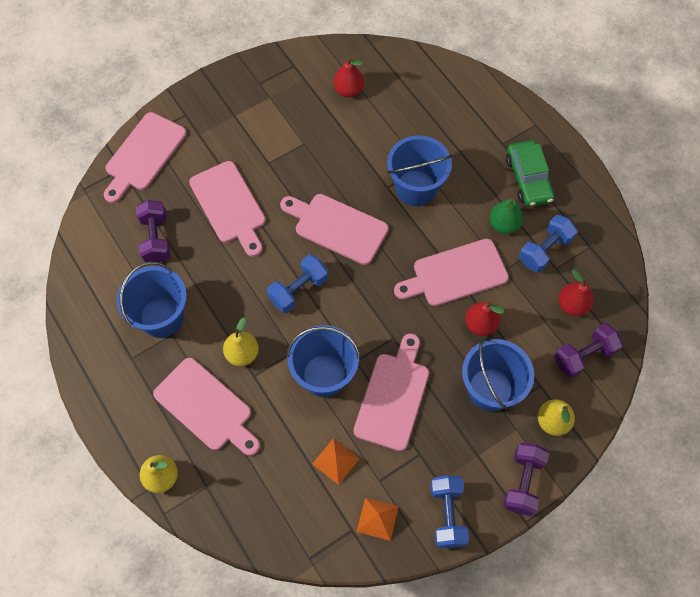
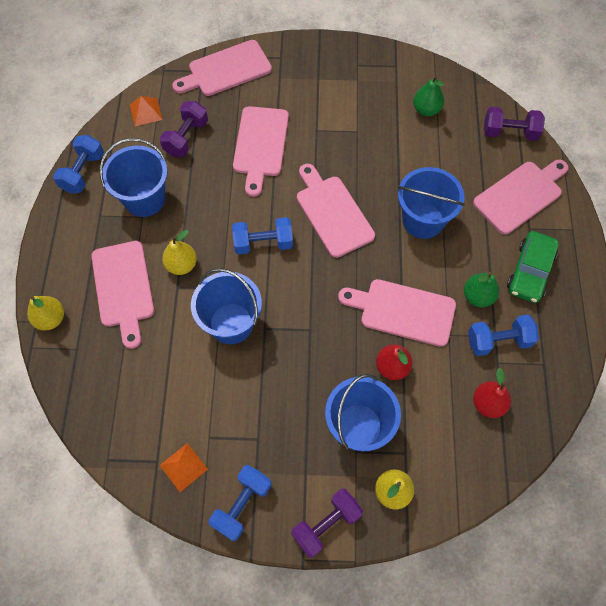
camera: 35 degrees right, 0 degrees up
orange pyramid [313,438,360,485] -> orange pyramid moved to [130,96,163,126]
red pear [333,57,364,97] -> green pear [413,76,444,116]
pink cutting board [354,333,429,451] -> pink cutting board moved to [473,160,569,234]
purple dumbbell [554,323,623,378] -> purple dumbbell moved to [484,107,545,141]
none -> blue dumbbell [53,135,104,193]

